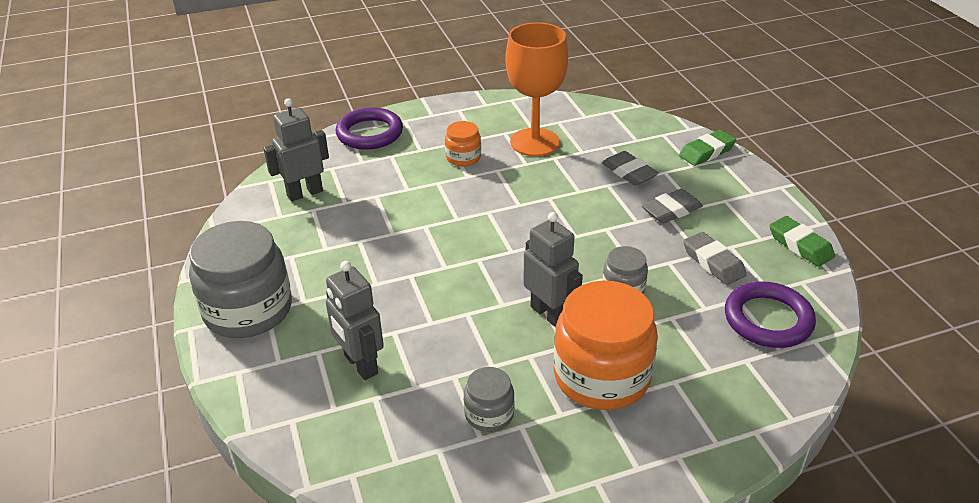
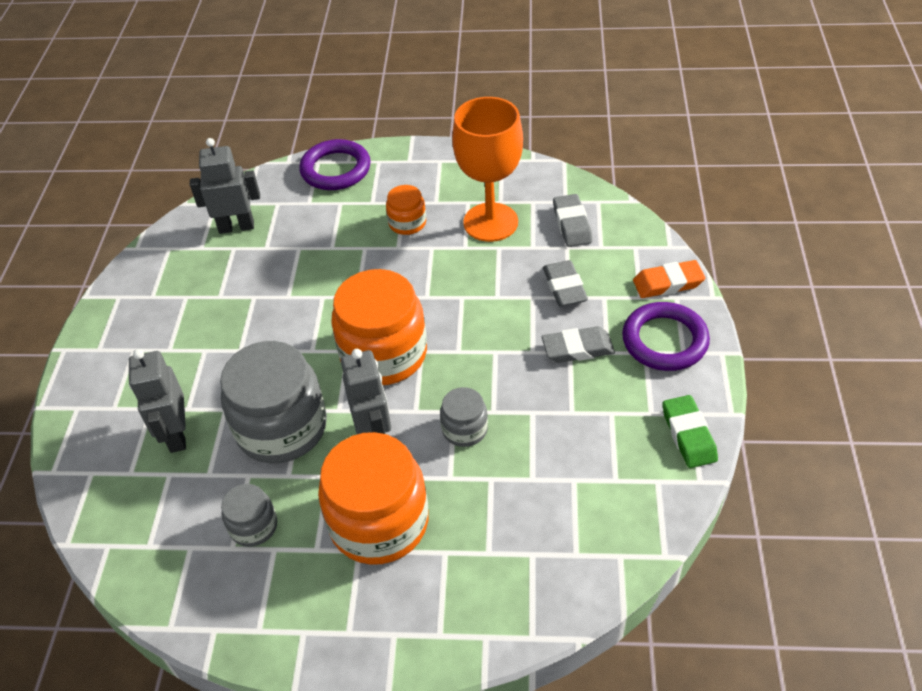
camera: 25 degrees right, 10 degrees up
grey jar [189,221,292,338] -> grey jar moved to [220,341,327,463]
green eraser [679,130,736,166] -> orange eraser [633,260,705,298]
grey eraser [683,232,747,285] -> grey eraser moved to [553,194,592,247]
purple ring [725,282,816,348] -> purple ring moved to [622,302,710,371]
none -> orange jar [331,269,427,385]

